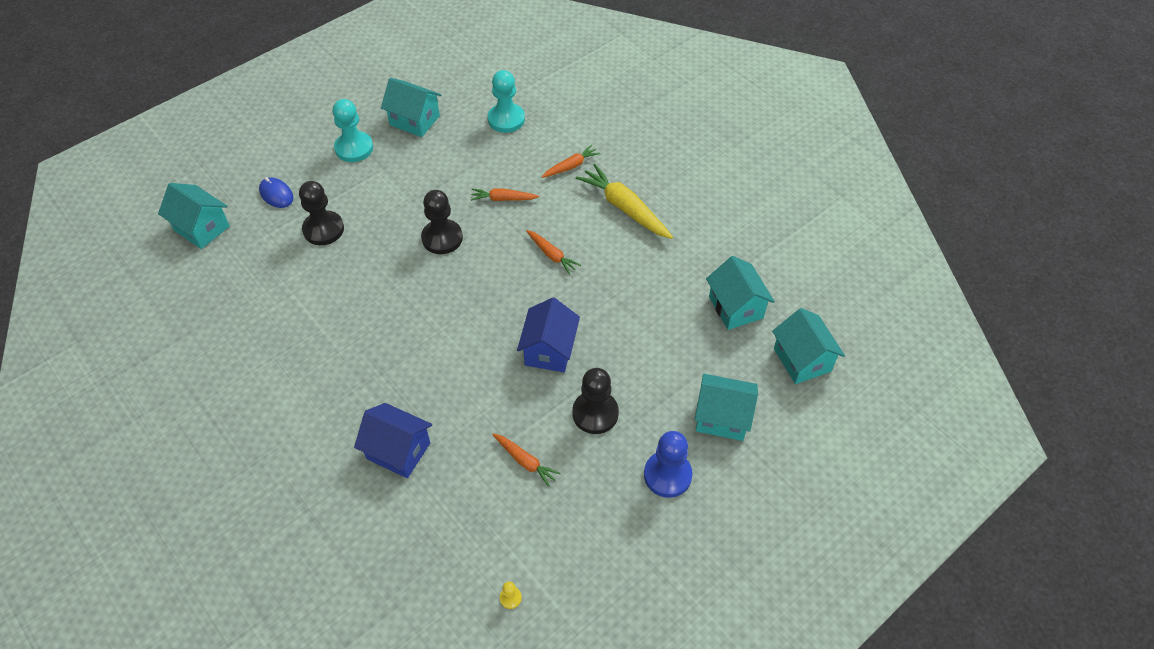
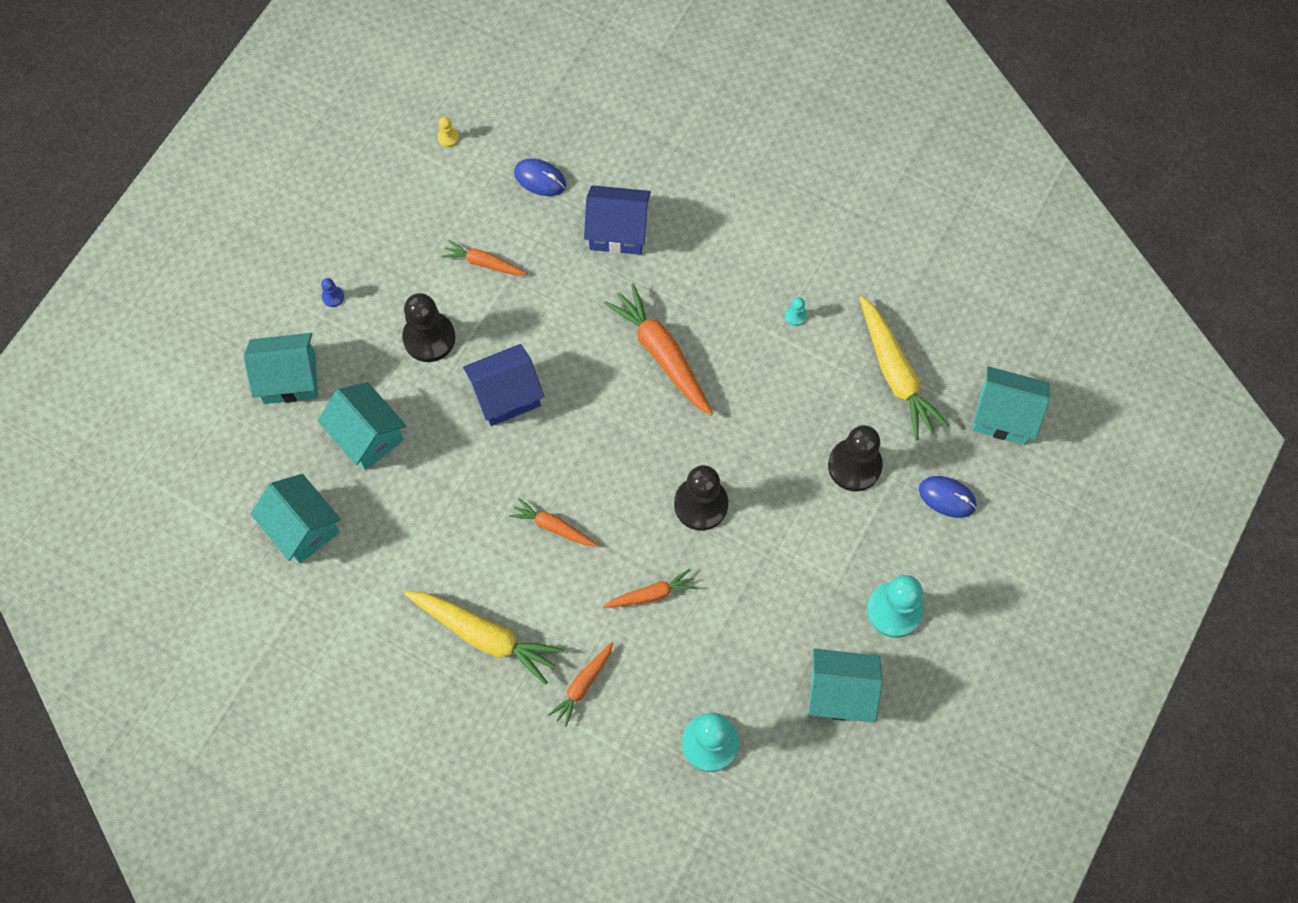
camera: 160 degrees right, 15 degrees up
blue house [517,298,580,372] -> blue house turned 75 degrees clockwise [463,344,544,426]
blue pawn [644,431,693,498] -> blue pawn [321,278,344,307], size x0.42
turquoise house [772,308,845,384] -> turquoise house moved to [318,382,406,470]
none -> blue mouse [514,159,566,196]
none -> orange carrot [604,284,713,415]
none -> turquoise pawn [785,297,807,326]
none -> yellow carrot [860,296,949,441]

